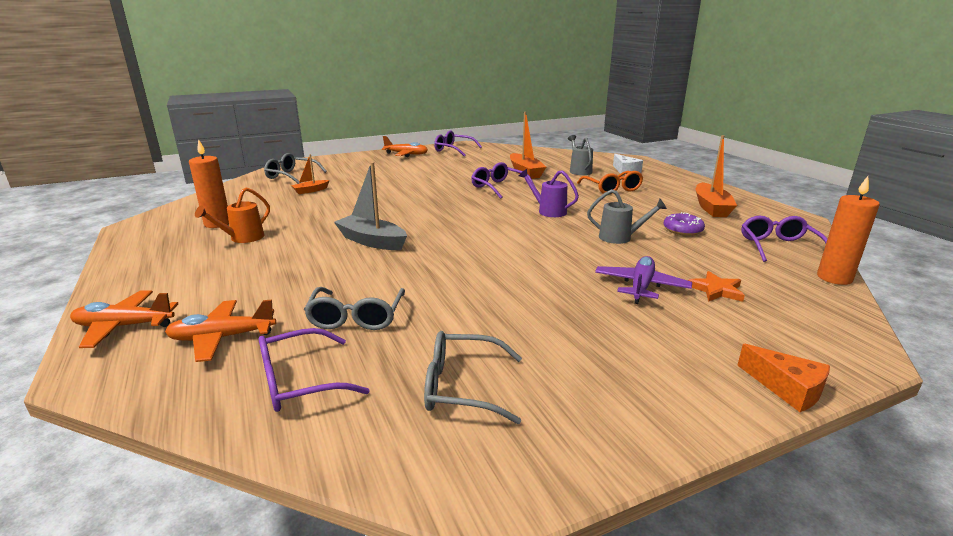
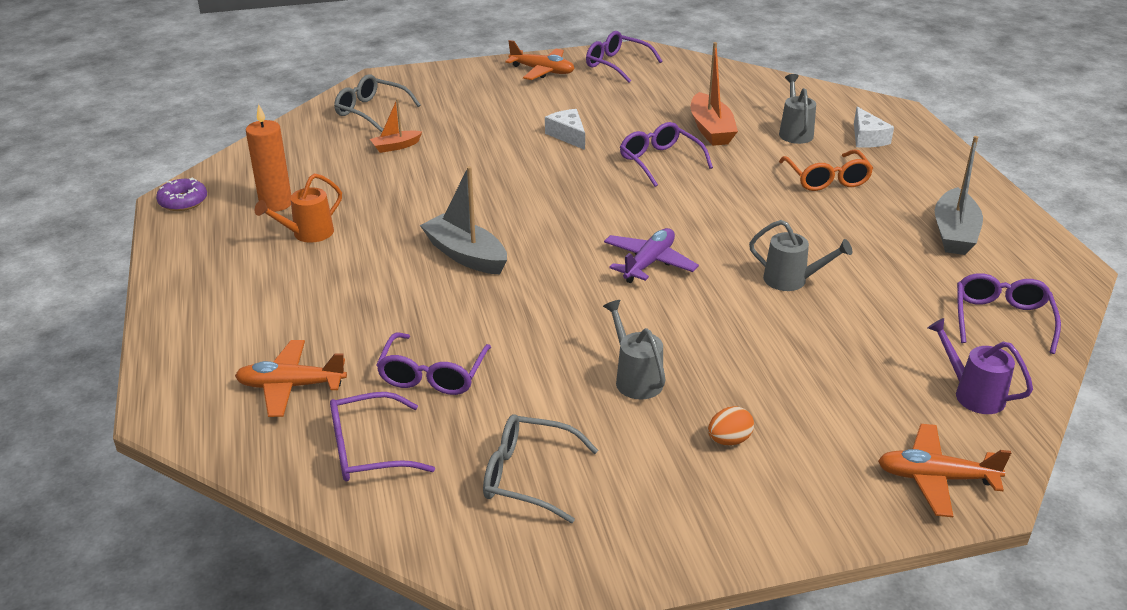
camera: 10 degrees right, 10 degrees up
orange plane [70,290,178,348] -> orange plane moved to [878,424,1011,517]
grey glasses [304,287,405,330] -> purple glasses [376,333,491,395]
purple watering can [519,169,579,217] -> purple watering can moved to [928,318,1033,414]
purple plane [595,256,692,304] -> purple plane moved to [604,228,699,283]
purple donut [663,212,705,236] -> purple donut moved to [156,178,207,211]
orange star [688,271,745,302] -> none
orange boat [696,135,737,217] -> grey boat [935,136,983,255]
orange cheese [737,344,830,412] -> none
orange candle [817,176,880,285] -> none
none -> white cheese [545,109,585,150]
none -> grey watering can [603,300,666,400]
none -> orange egg [708,406,754,445]

